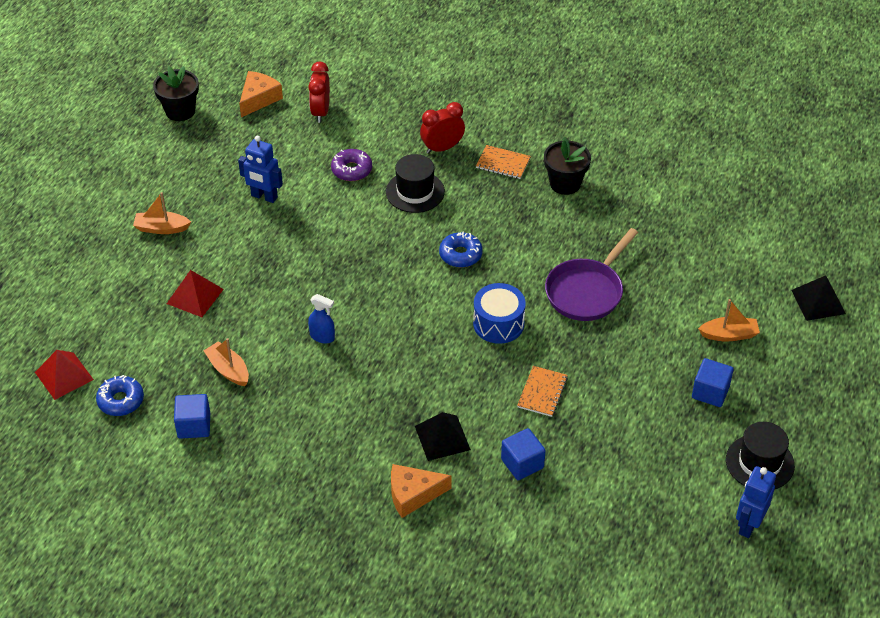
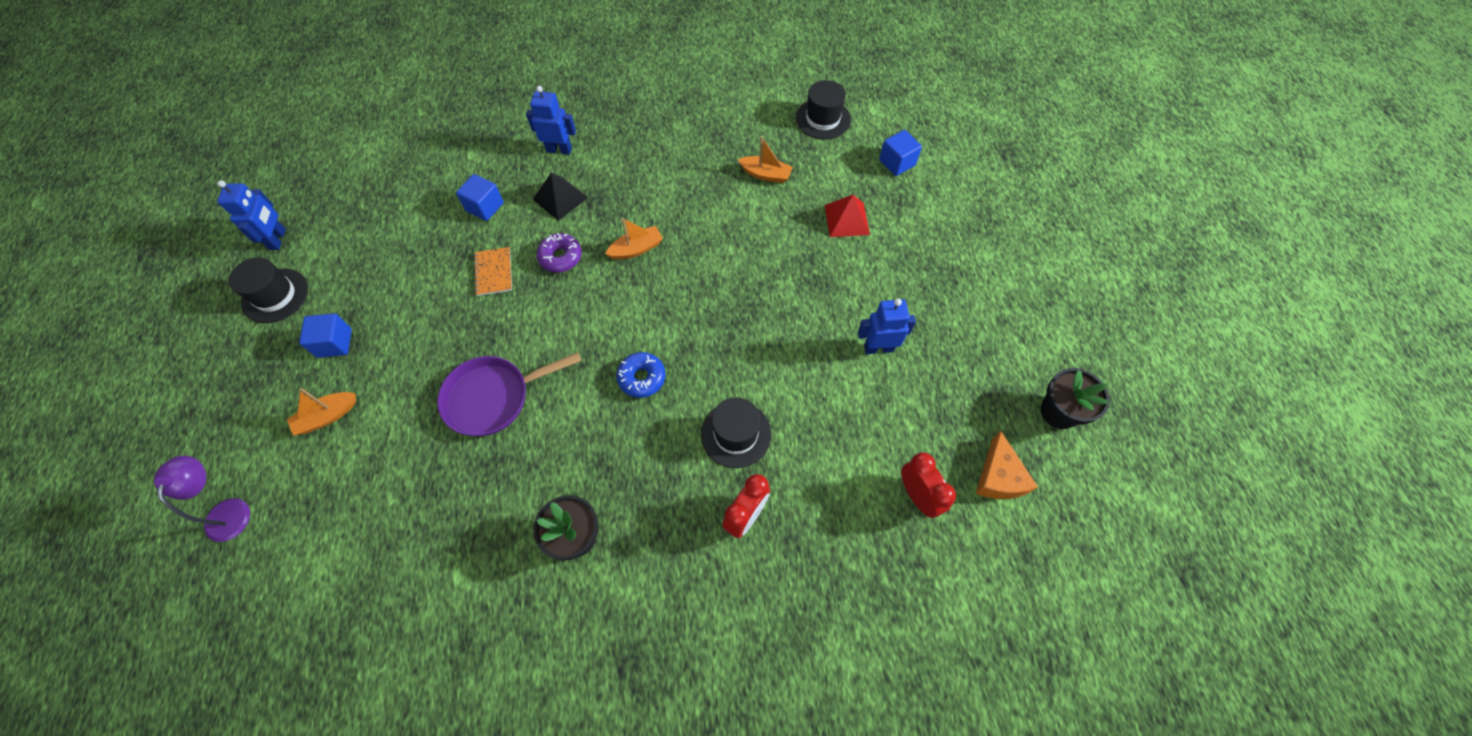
camera: 150 degrees right, 15 degrees up
red pyramid [35,350,94,400] -> none
blue donut [96,375,144,416] -> black hat [796,80,851,139]
orange boat [133,192,191,234] -> orange boat moved to [605,218,663,260]
blue cube [174,394,210,439] -> blue cube moved to [879,130,922,176]
blue spray bottle [308,294,335,344] -> none
purple donut [331,149,372,181] -> purple donut moved to [536,233,582,273]
orange cheese [391,464,451,518] -> blue robot [526,86,576,155]
blue drum [473,283,526,344] -> none
orange notebook [476,145,531,179] -> none
purple pan [545,228,638,321] -> purple pan turned 120 degrees counterclockwise [437,352,581,436]
black pyramid [791,275,846,321] -> purple lamp [154,456,250,542]

